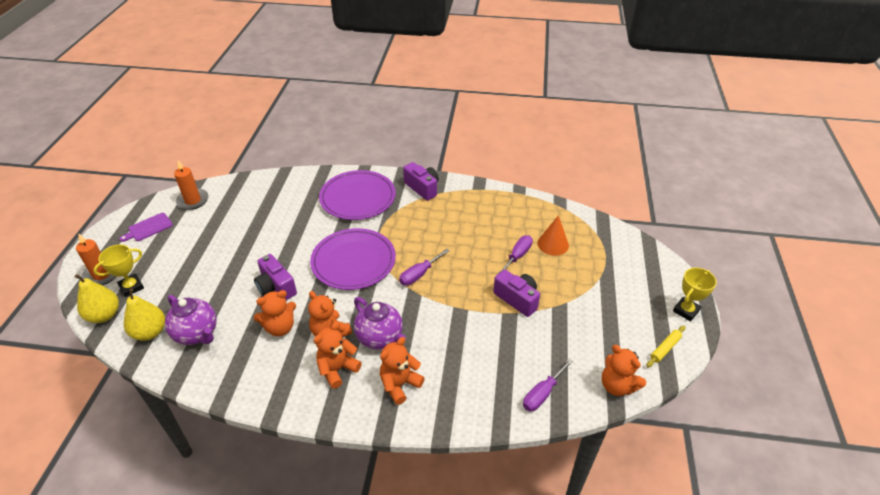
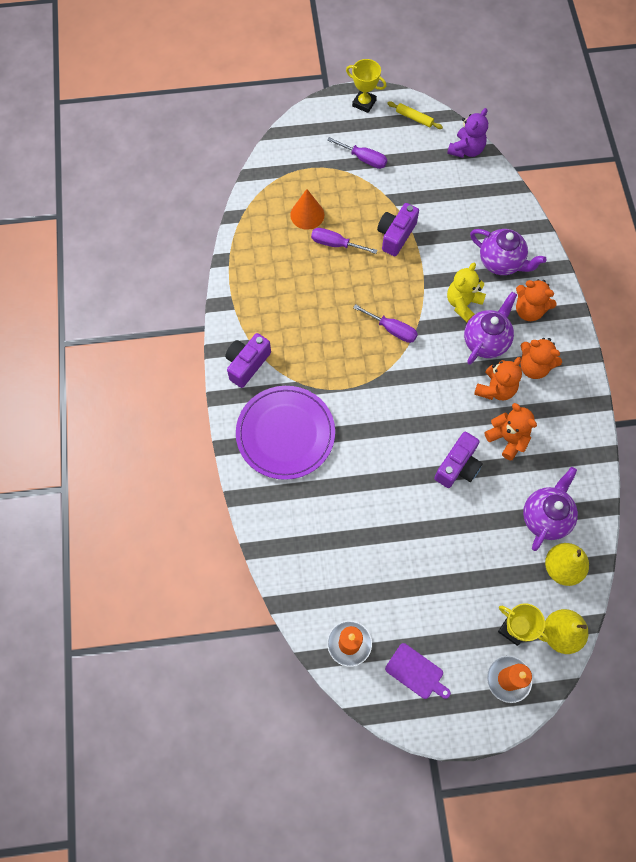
camera: 105 degrees left, 25 degrees up
purple plate [310,228,396,290] -> none
purple screwdriver [523,358,573,411] -> purple screwdriver moved to [327,137,387,169]
orange teddy bear [602,345,646,396] -> purple teddy bear [447,108,488,158]
none -> yellow teddy bear [447,263,486,323]
none -> purple teapot [470,229,547,275]

